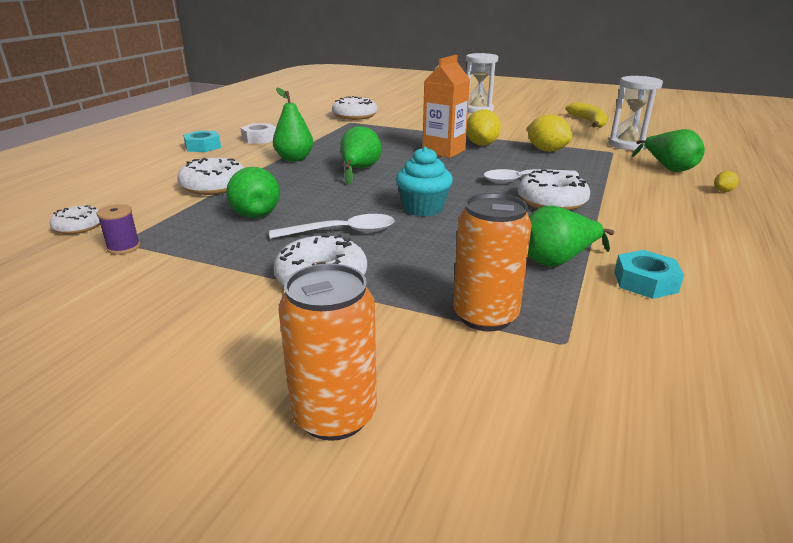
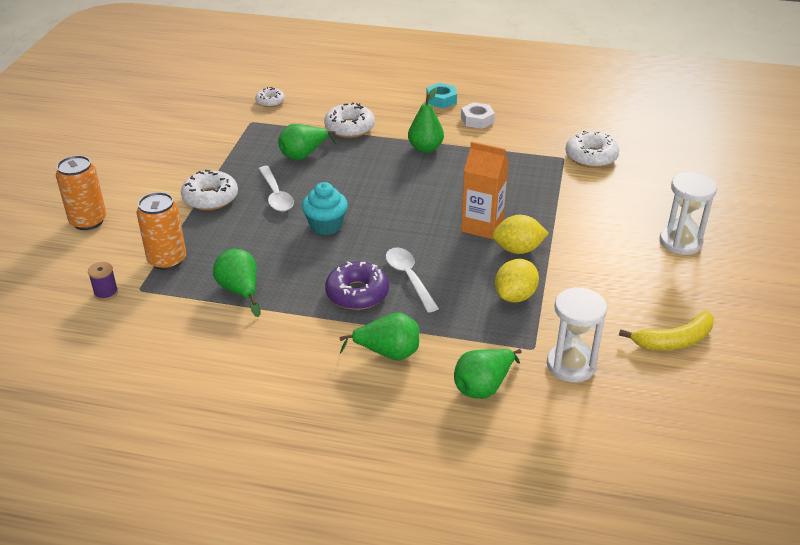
camera: 80 degrees right, 10 degrees up
purple spool [97,204,140,255] -> purple spool moved to [88,262,118,301]
green pear [340,126,382,185] -> green pear moved to [339,313,419,360]
white donut [518,169,590,211] -> purple donut [325,261,389,310]
turquoise nut [614,250,684,299] -> none
yellow lemon [714,171,739,192] -> none

